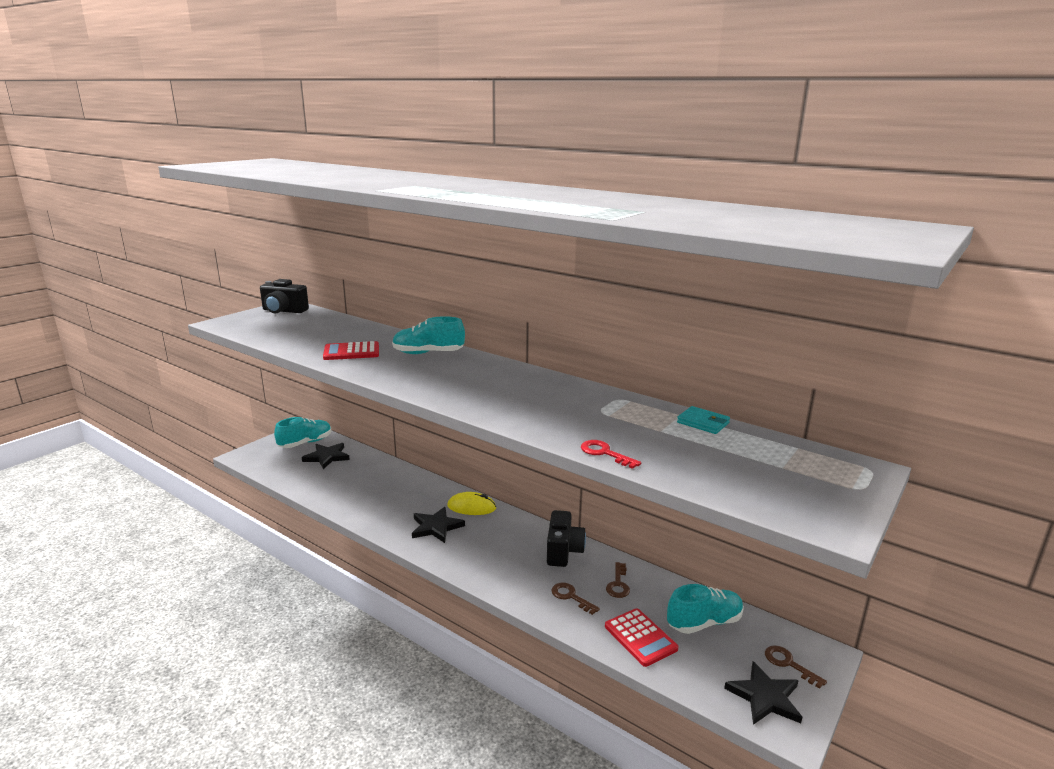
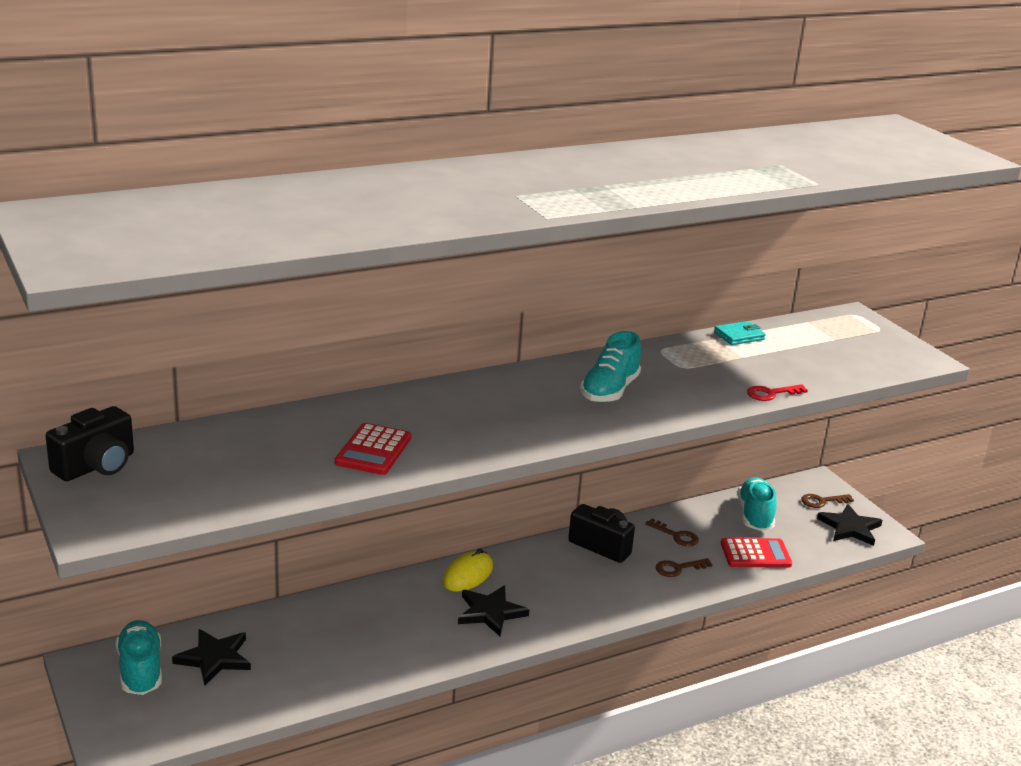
camera: 65 degrees left, 5 degrees up
turquoise shoe [392,316,465,354] -> turquoise shoe moved to [580,331,641,403]

